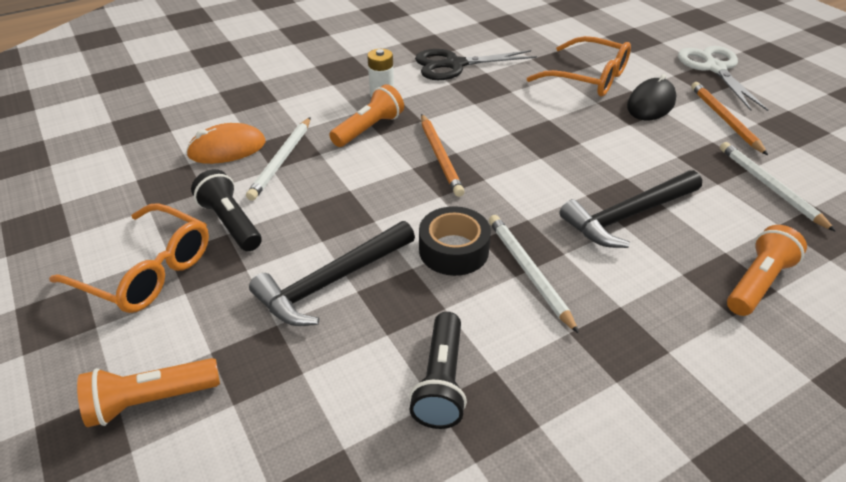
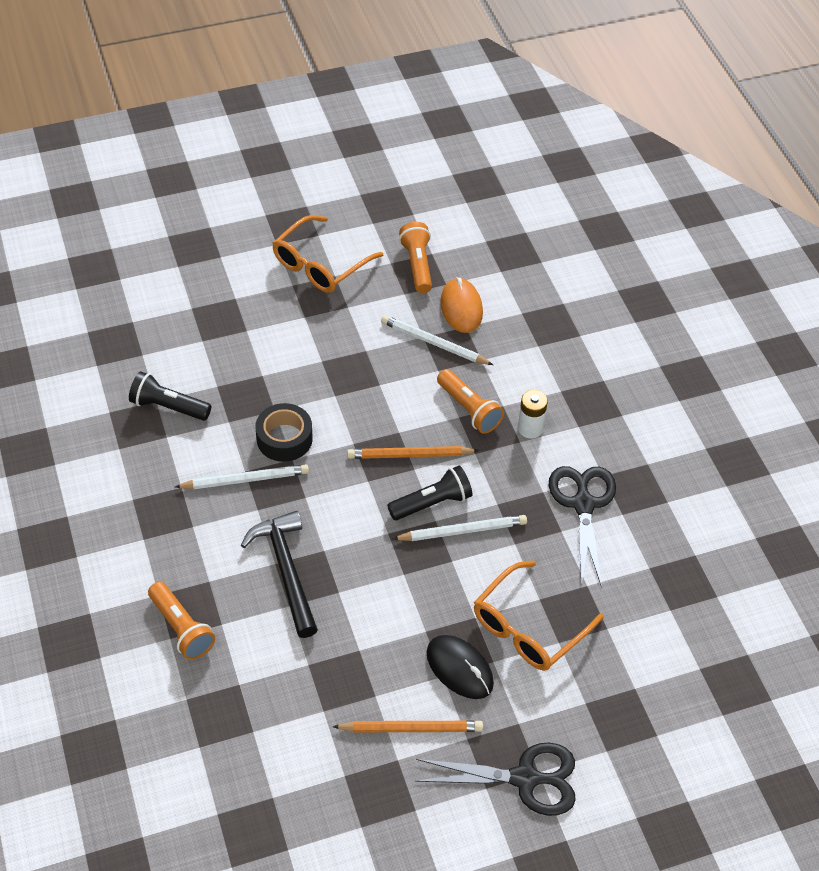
camera: 100 degrees right, 10 degrees up
orange flashlight [77,358,220,427] -> orange flashlight moved to [399,222,432,293]
black flashlight [191,169,262,251] -> black flashlight moved to [387,466,473,520]
black hammer [249,221,415,326] -> none
white scissors [678,46,768,111] -> black scissors [415,742,576,816]
white pencil [720,142,836,232] -> white pencil moved to [392,515,527,541]

